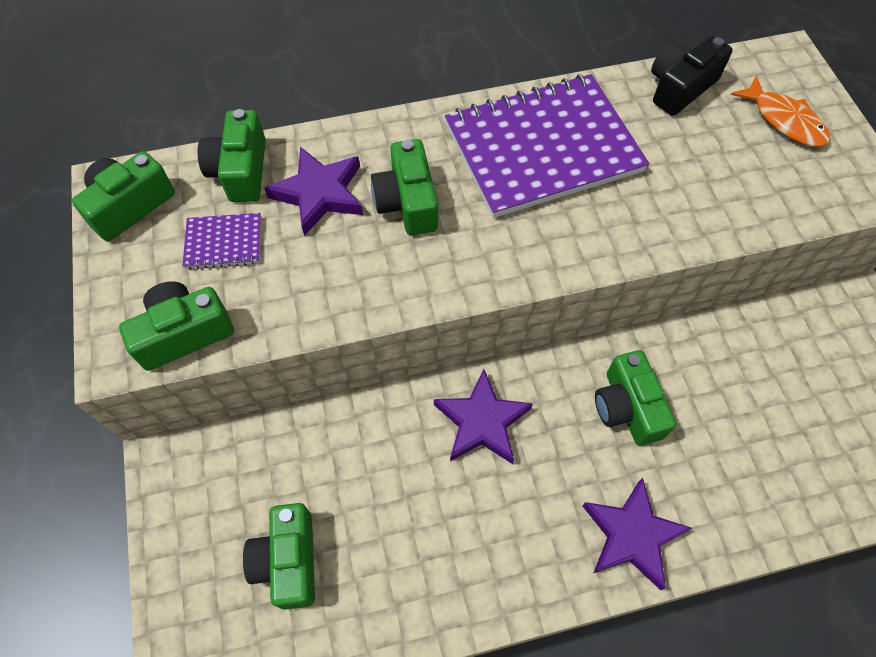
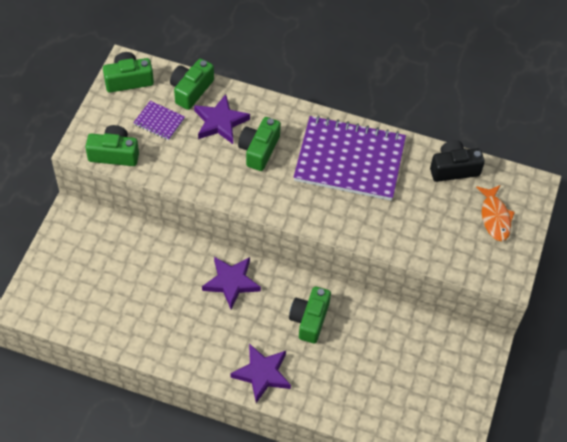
camera: 30 degrees right, 5 degrees down
green camera [243,503,315,610] -> none

